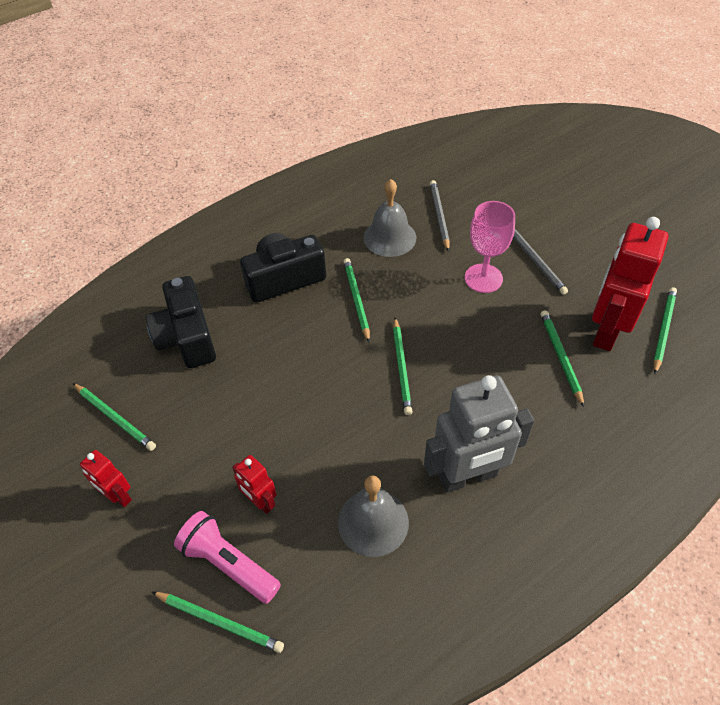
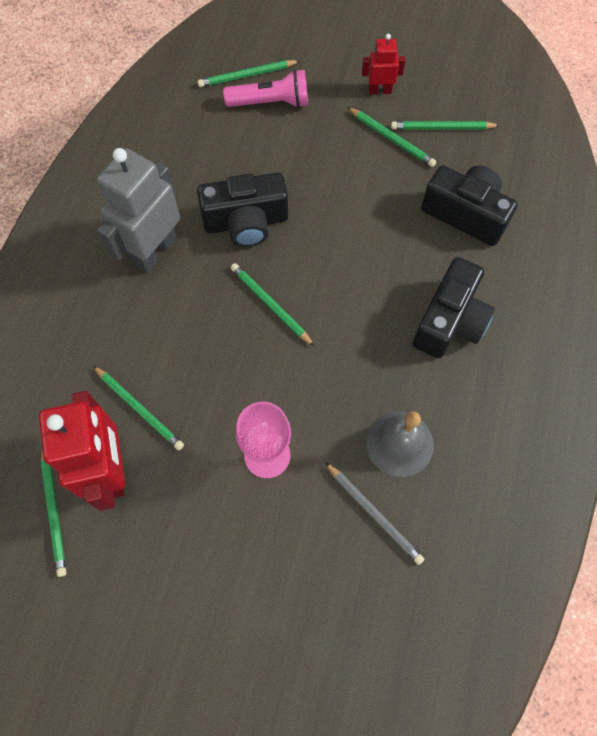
camera: 140 degrees right, 15 degrees up
red robot [232,455,277,514] -> none
grey bell [338,475,409,557] -> none
green pencil [343,258,370,342] -> green pencil moved to [347,107,436,167]
grey pencil [513,229,568,295] -> none
none -> black camera [197,173,288,247]

